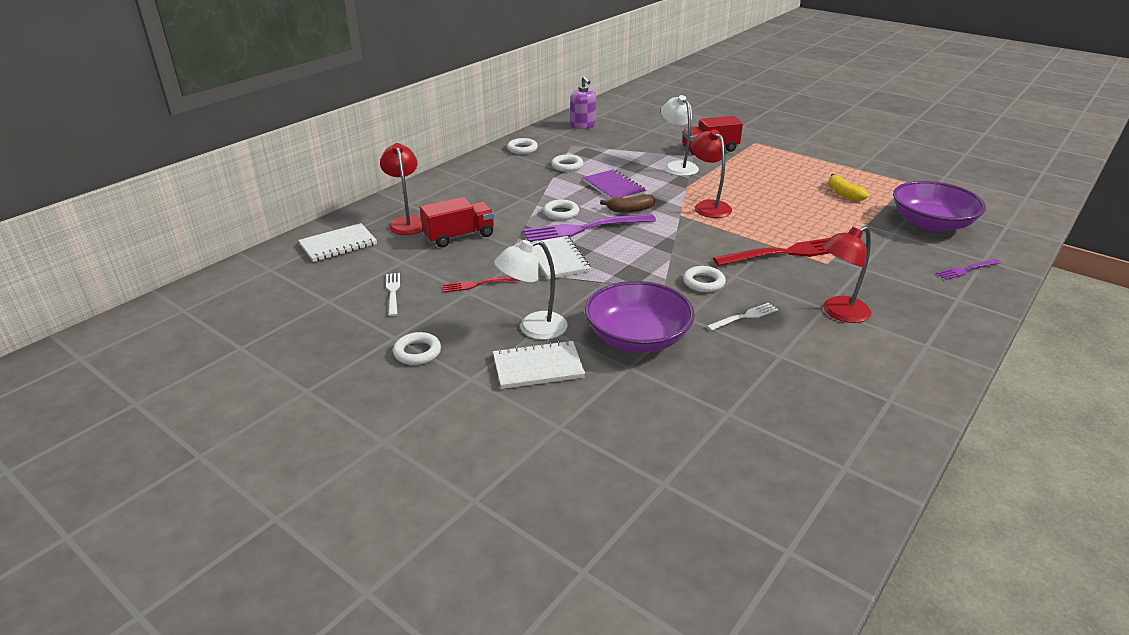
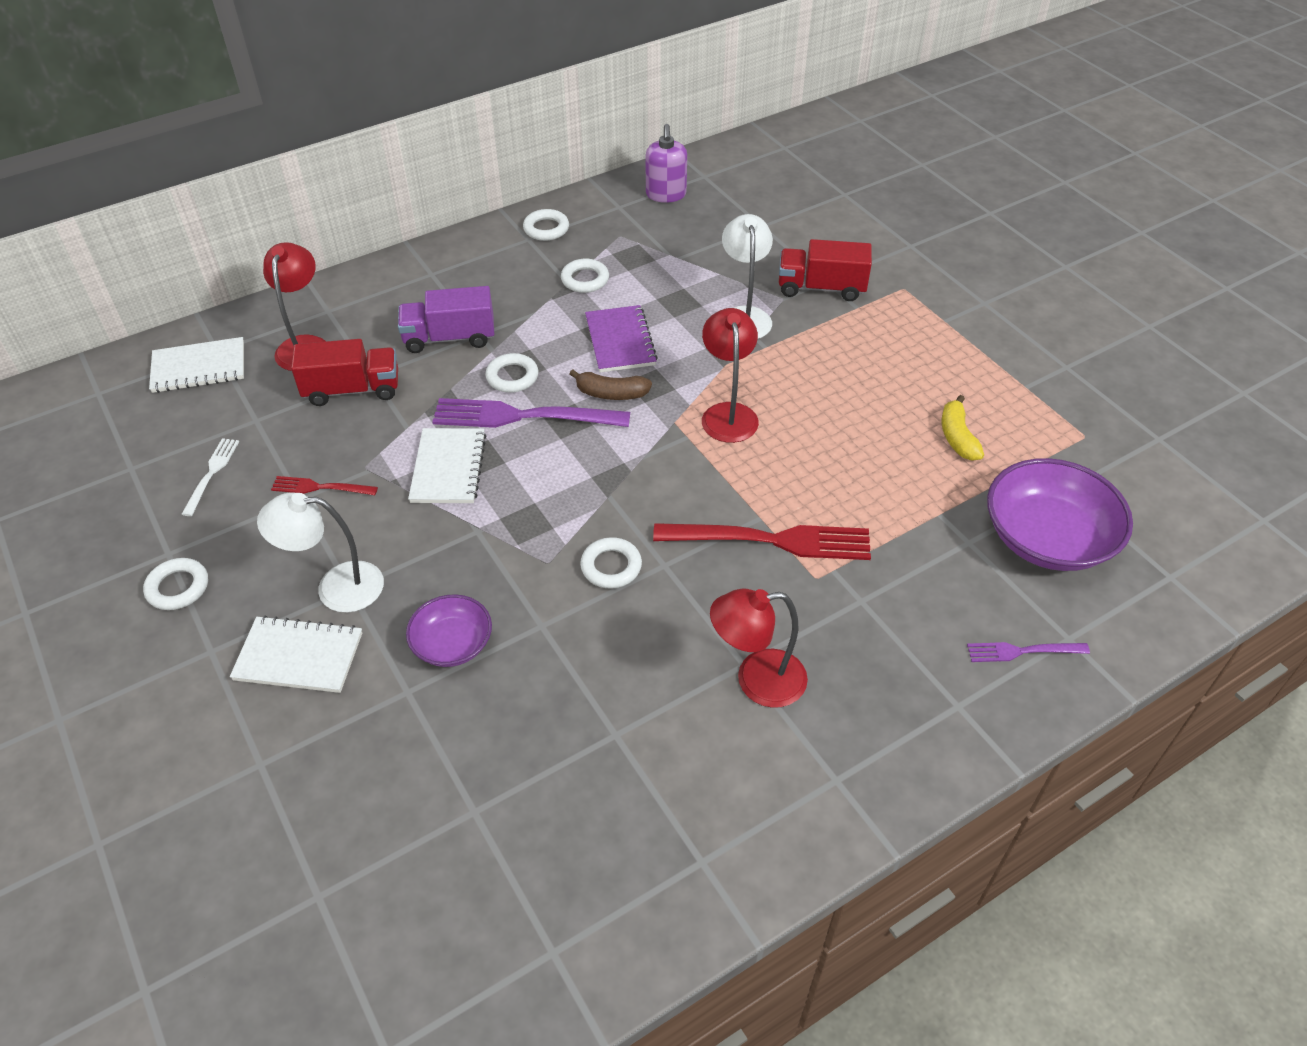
camera: 20 degrees right, 15 degrees up
purple bowl [585,281,695,353] -> purple bowl [406,594,492,667], size x0.57
white fork [707,303,778,331] -> none
none -> purple truck [398,286,494,353]

